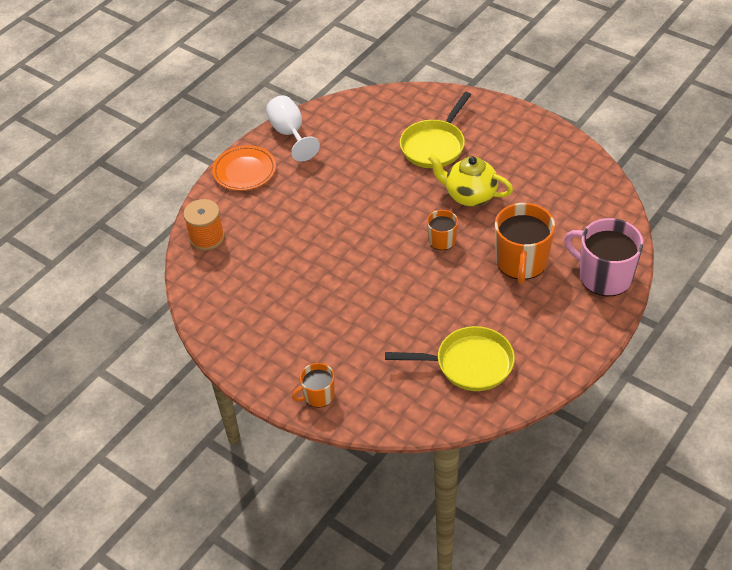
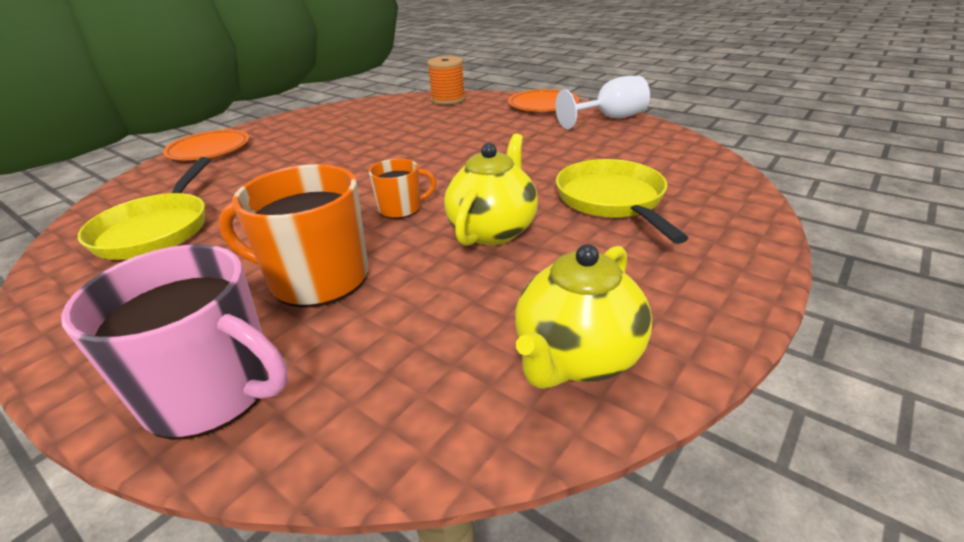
camera: 90 degrees right, 15 degrees down
orange mug [292,363,335,408] -> orange plate [163,130,249,160]
yellow pan [400,92,471,168] -> yellow pan turned 45 degrees clockwise [556,159,688,244]
pink mug [564,218,644,296] -> pink mug turned 75 degrees clockwise [61,244,288,440]
none -> yellow teapot [515,244,652,389]

